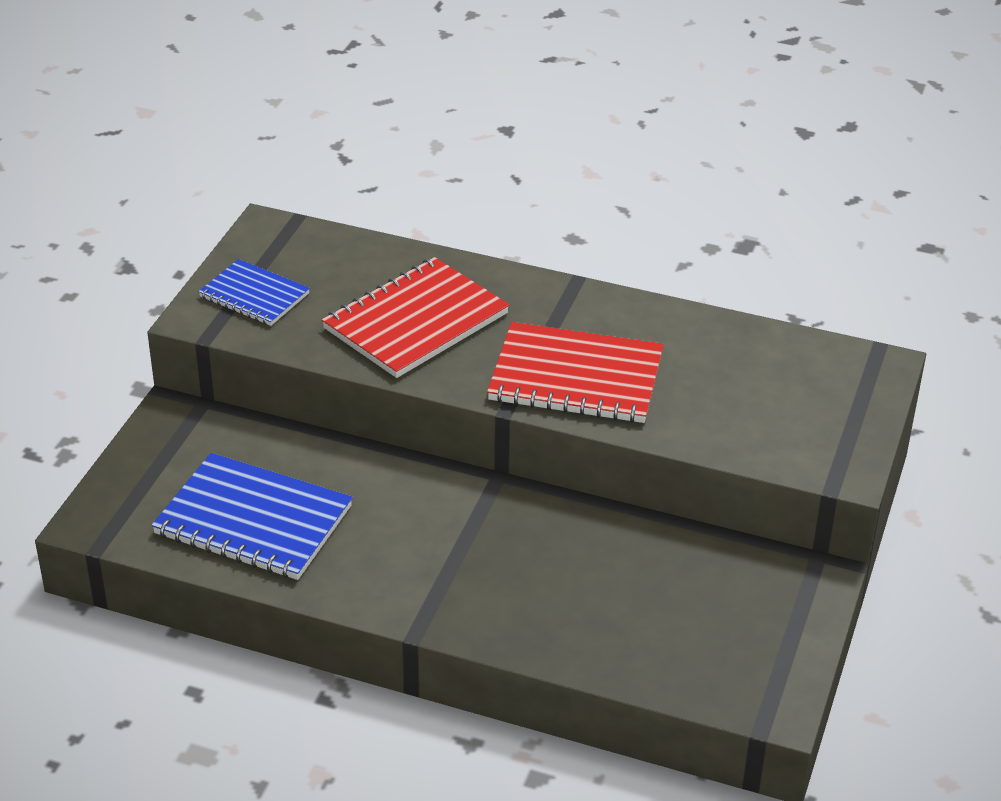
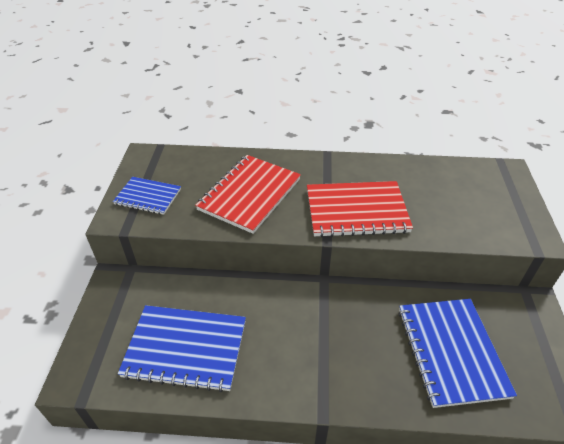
camera: 15 degrees left, 5 degrees up
none -> blue notebook [399,299,517,408]

